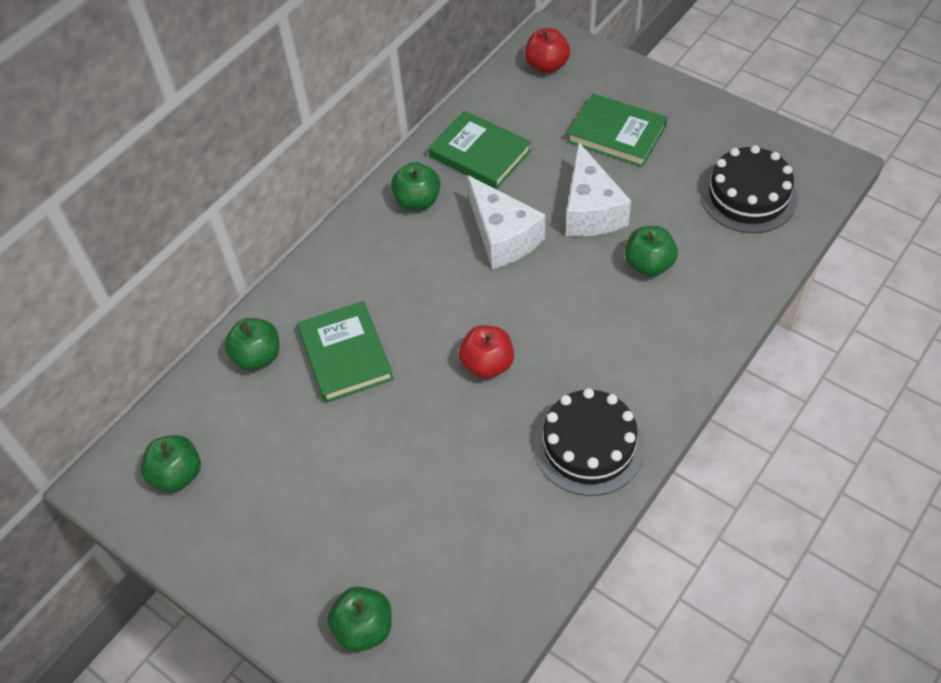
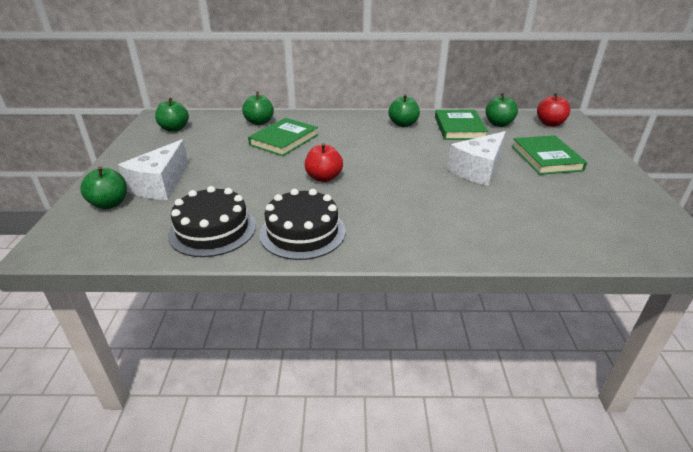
camera: 50 degrees right, 20 degrees down
white cheese [467,175,545,269] -> white cheese moved to [118,139,189,200]
green apple [625,226,678,277] -> green apple moved to [486,93,518,127]
black cake [700,145,797,233] -> black cake moved to [168,186,256,257]

